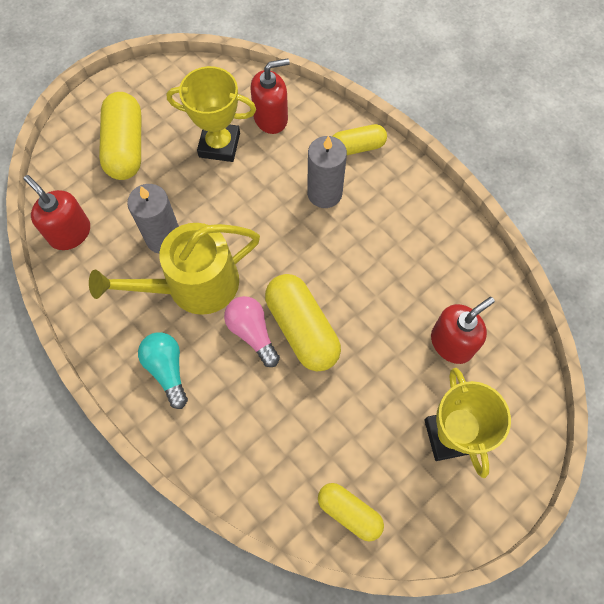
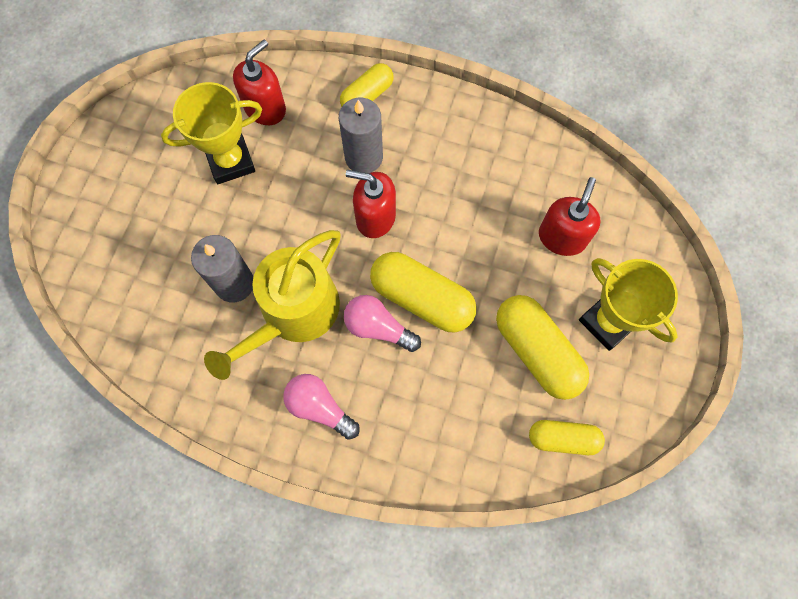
camera: 30 degrees left, 5 degrees up
red soap dispenser [24,175,90,250] -> red soap dispenser moved to [346,170,396,238]
yellow capsule [99,92,141,180] -> yellow capsule moved to [496,295,589,400]
turquoise light bulb [138,332,188,409] -> pink light bulb [283,374,360,440]

